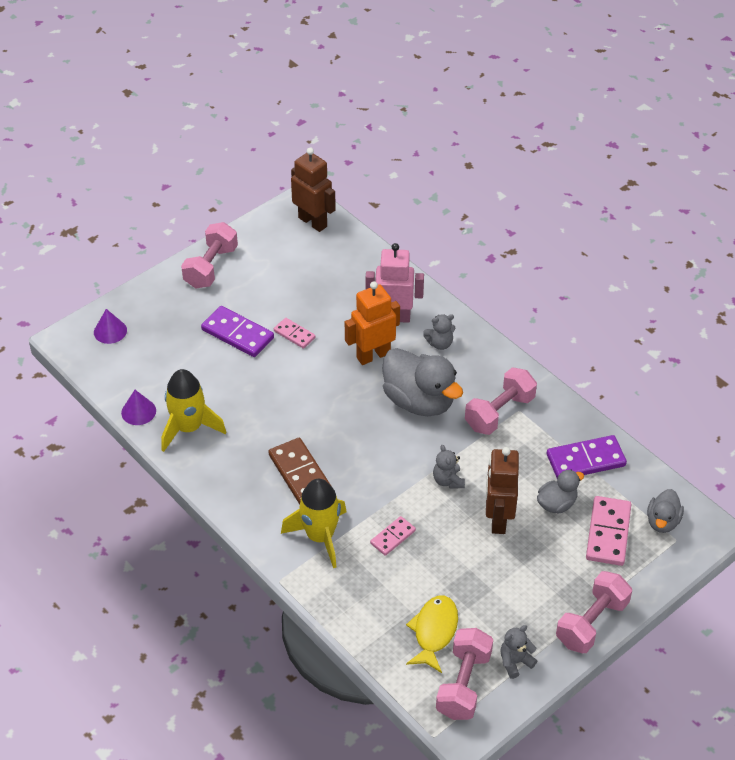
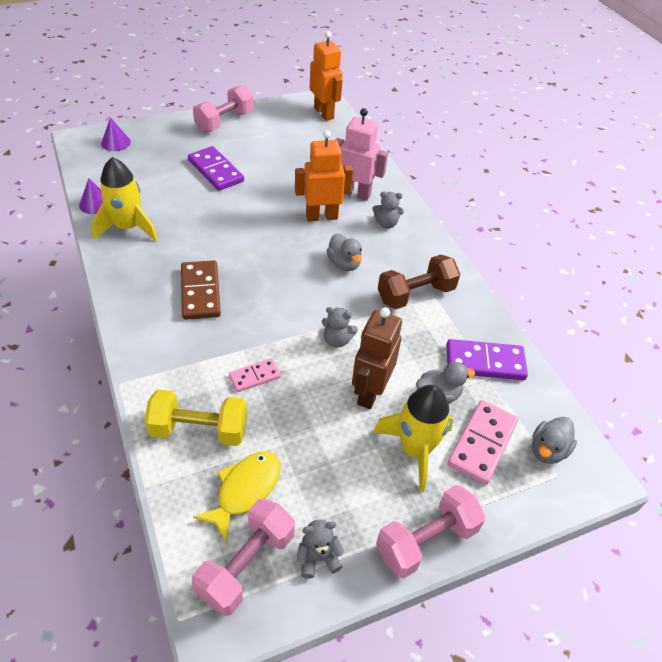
camera: 15 degrees right, 0 degrees up
pink domino [274,318,315,349] -> none
yellow rocket [281,479,347,568] -> yellow rocket moved to [373,385,453,492]
brown robot [291,147,336,232] -> orange robot [310,31,343,121]
grey duck [382,348,463,416] -> grey duck [326,233,362,271], size x0.53
grey teddy bear [433,445,465,489] -> grey teddy bear turned 75 degrees counterclockwise [322,307,358,348]
pink dumbbell [465,368,537,435] -> brown dumbbell [378,255,460,309]
none -> yellow dumbbell [144,390,247,446]

